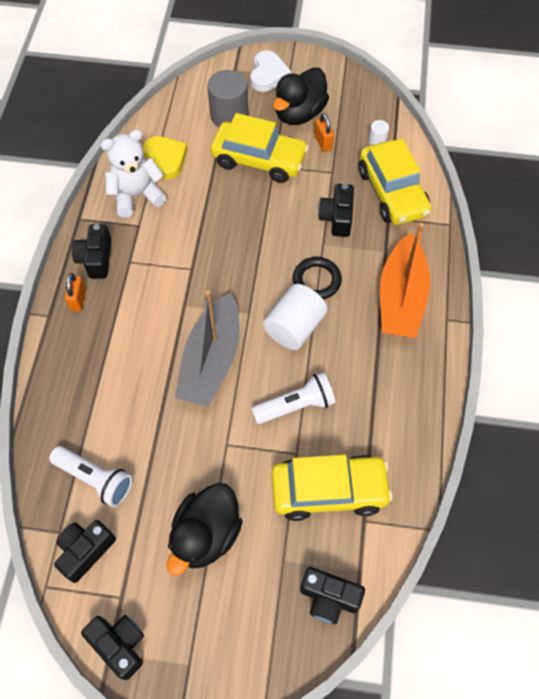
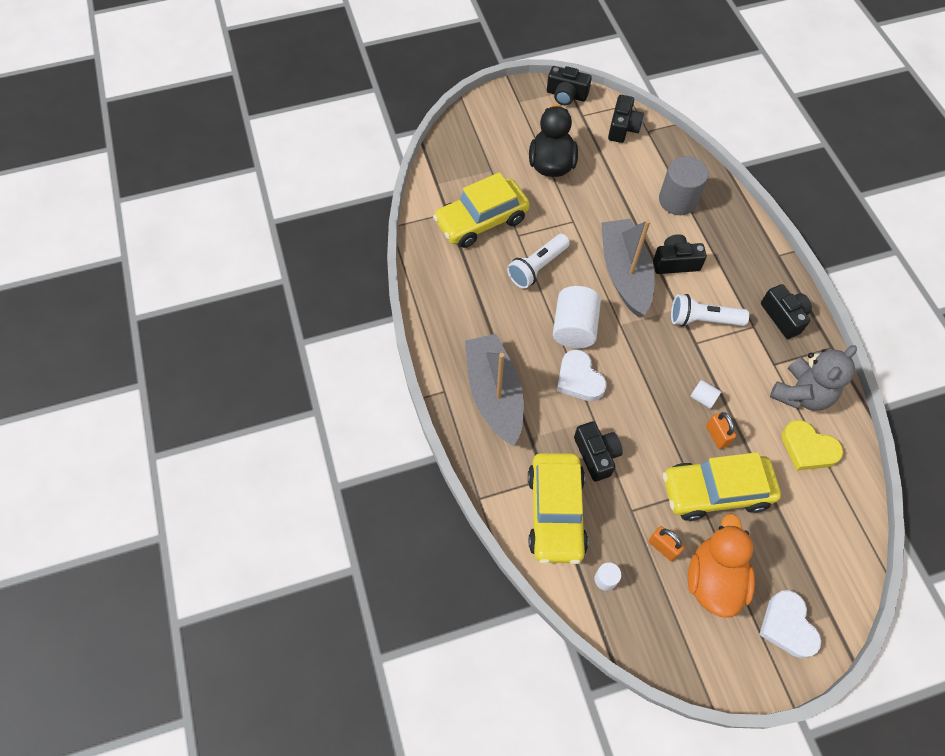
camera: 155 degrees right, 0 degrees up
white flashlight [49,446,132,507] -> white flashlight moved to [671,294,749,327]
orange padlock [65,273,86,312] -> orange padlock moved to [706,412,736,449]
white teddy bear [100,129,167,218] -> grey teddy bear [770,345,857,411]
grey cylinder [207,70,248,127] -> grey cylinder moved to [659,156,709,215]
black duck [273,67,329,125] -> orange duck [688,513,755,618]
black ring [293,257,342,300] -> white heart [557,349,606,401]
black camera [300,567,365,624] -> black camera moved to [653,234,707,274]
yellow car [359,139,431,225] -> yellow car turned 135 degrees counterclockwise [528,453,588,564]
orange boat [380,223,430,338] -> grey boat [465,334,524,446]
none -> white cylinder [690,380,721,409]

